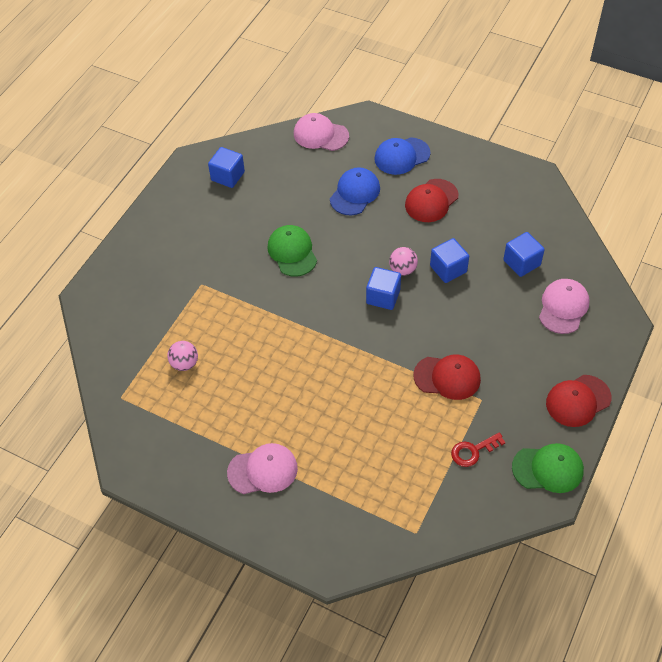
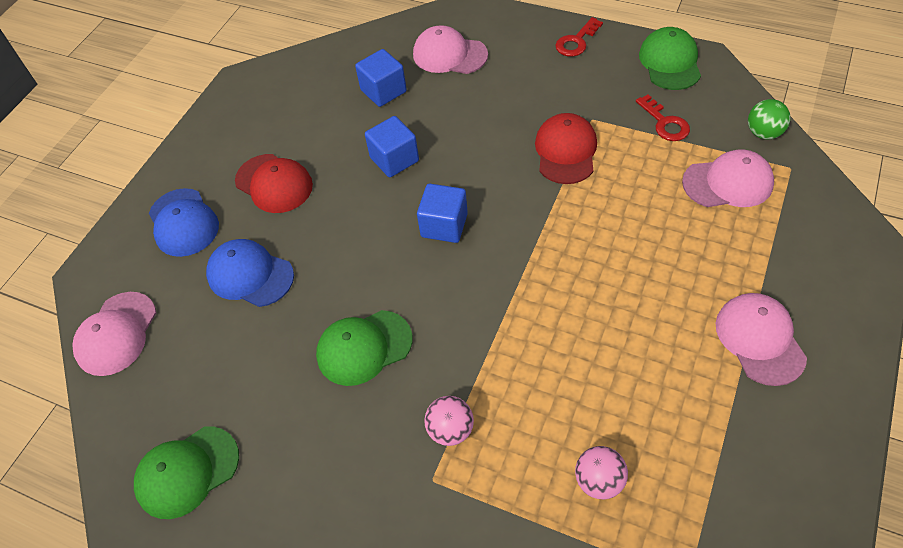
camera: 90 degrees left, 0 degrees up
blue cube [208,147,245,188] -> green cap [134,426,239,519]
pink ball [389,247,418,276] -> pink ball moved to [424,396,474,446]
red cap [546,375,611,427] -> red key [555,17,603,57]
none -> pink cap [682,149,774,207]
none -> green ball [748,99,790,139]

